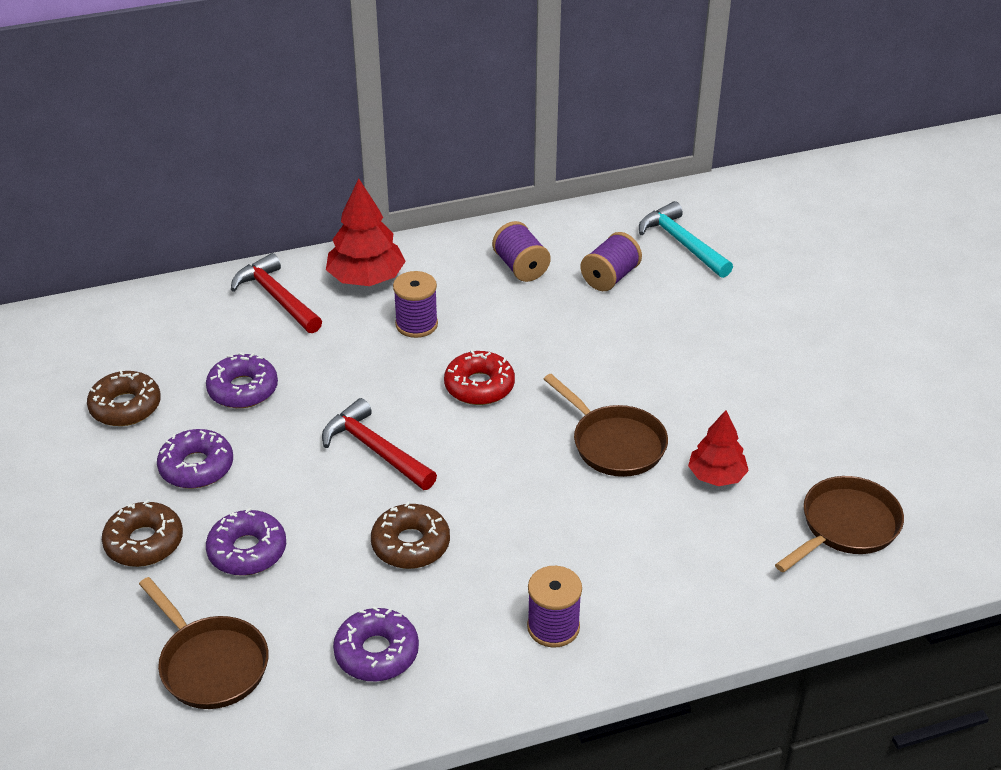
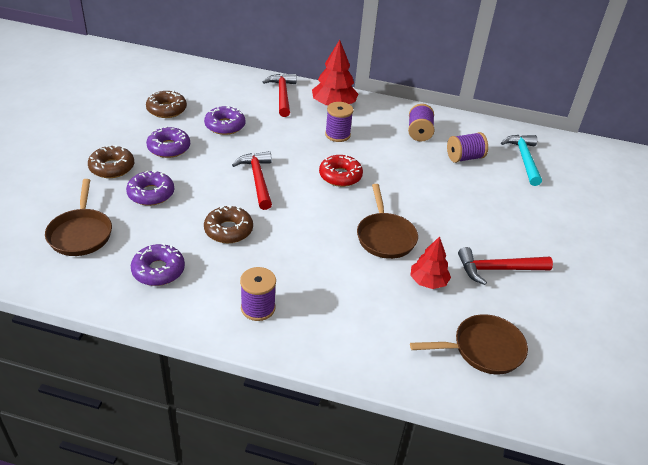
camera: 30 degrees right, 0 degrees up
none -> red hammer [458,247,553,285]

